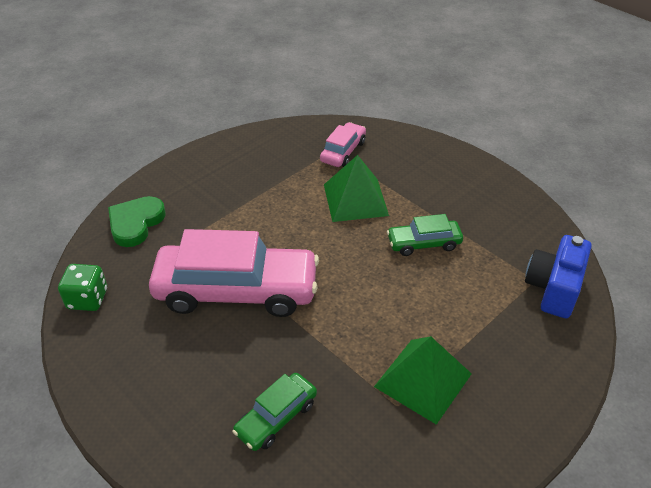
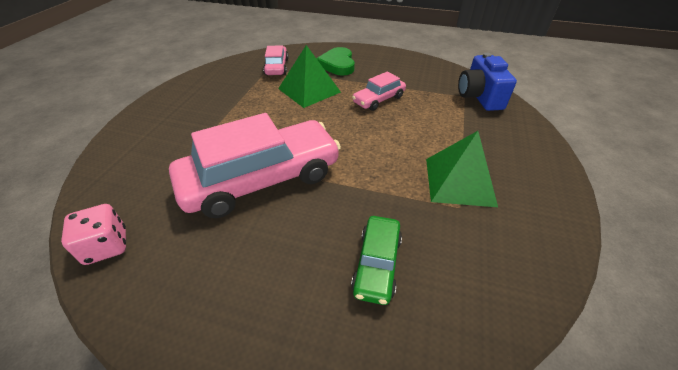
camera: 30 degrees left, 0 degrees up
green dice [58,264,107,311] -> pink dice [61,204,126,265]
green heart [108,196,166,247] -> green heart moved to [316,47,355,76]
green car [387,214,463,256] -> pink car [352,72,406,111]

